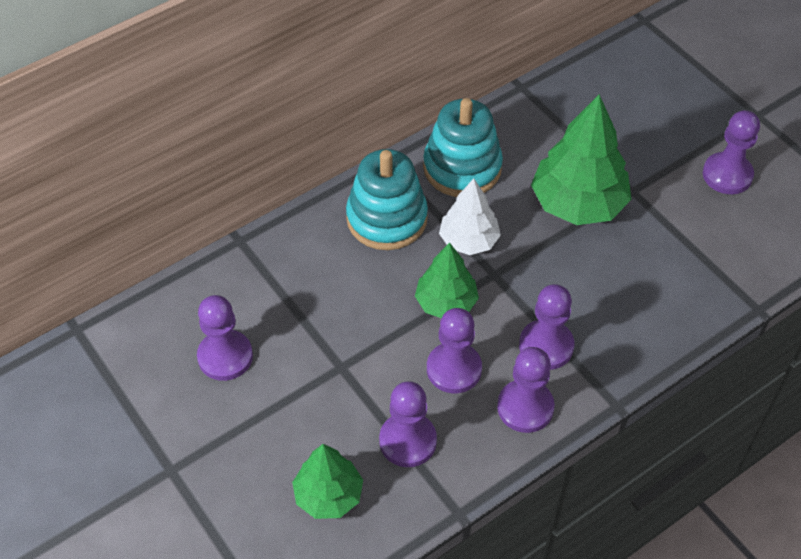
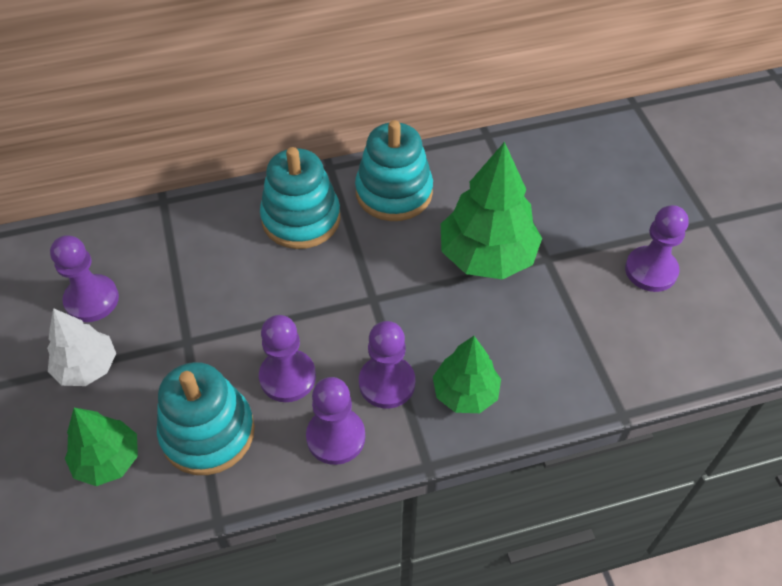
camera: 20 degrees right, 0 degrees up
purple pawn [379,381,437,467] -> turquoise stacking toy [157,362,255,475]
green tree [415,243,479,318] -> green tree moved to [433,336,501,413]
white tree [439,179,501,255] -> white tree moved to [47,308,116,386]

